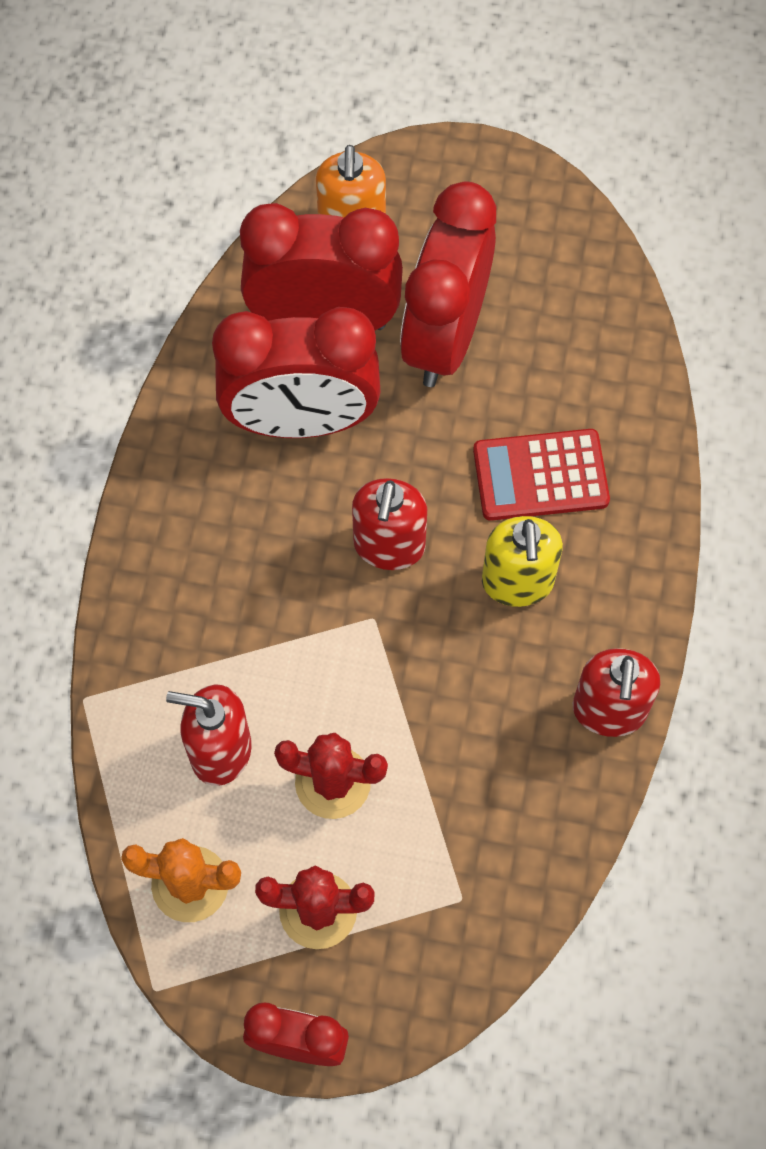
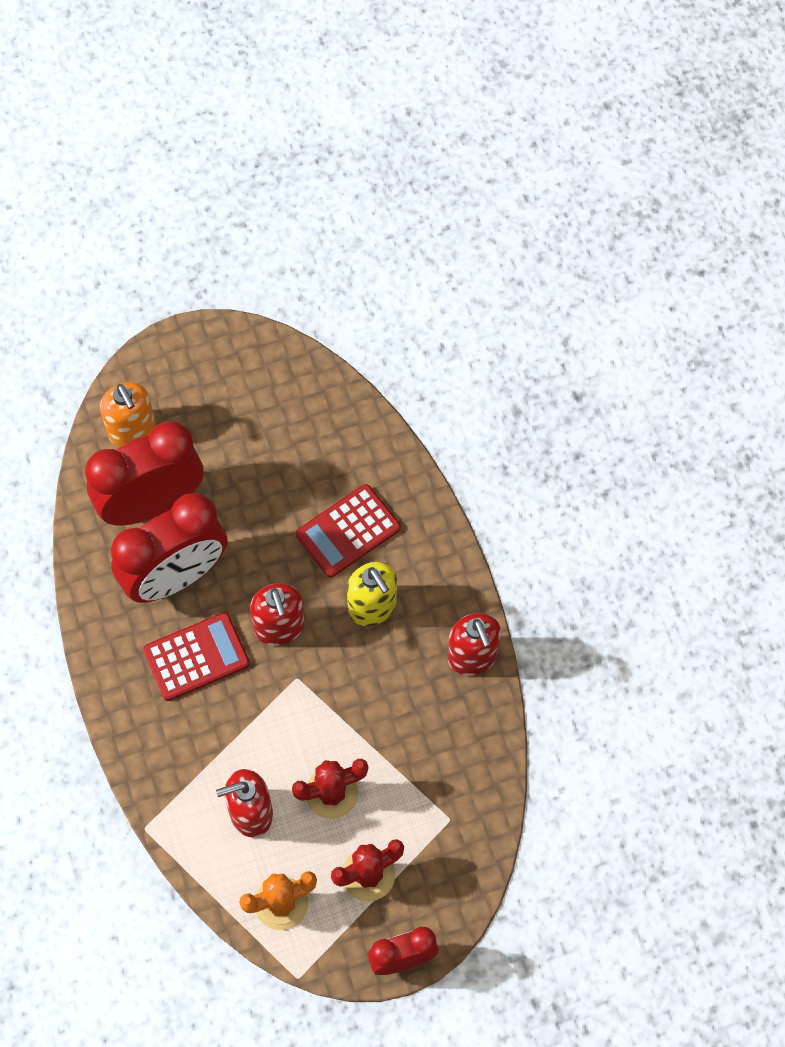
camera: 30 degrees left, 0 degrees up
red clock [400,182,496,387] -> none
none -> red calculator [143,612,250,701]

